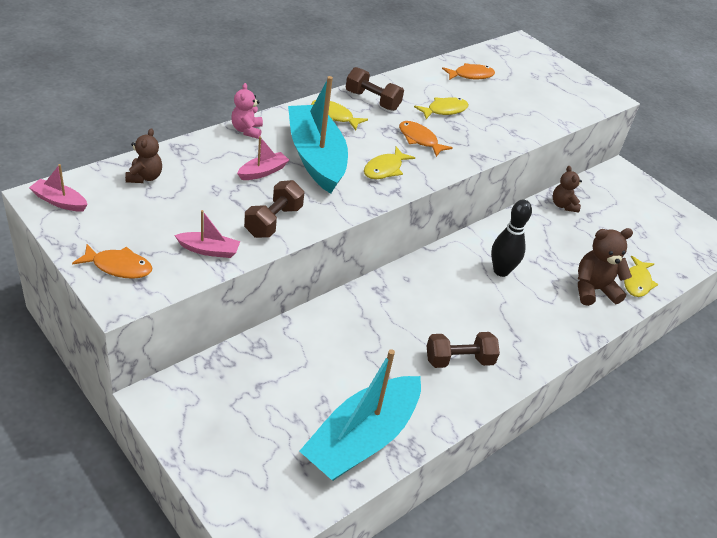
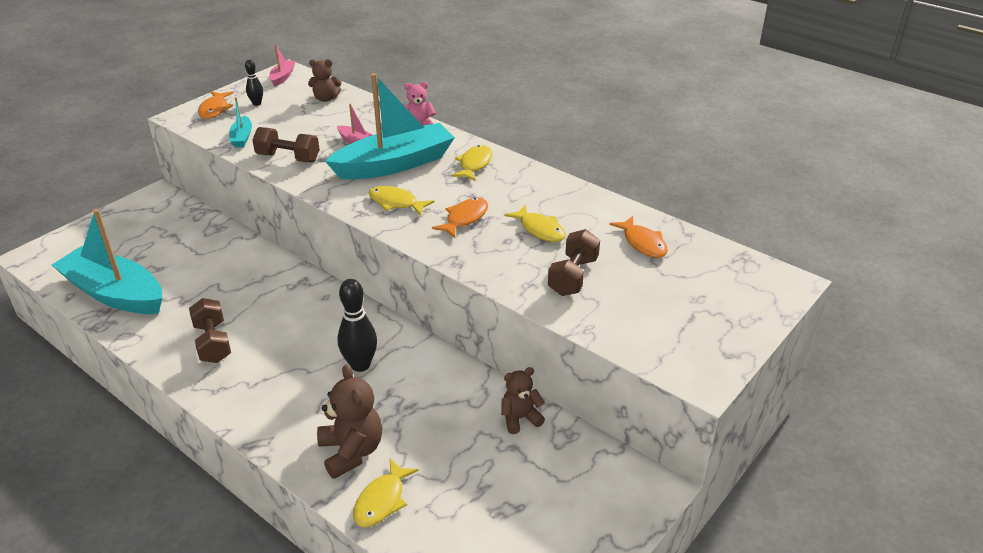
camera: 85 degrees right, 5 degrees down
pink boat [174,210,240,258] -> turquoise boat [229,97,252,147]
brown dumbbell [346,67,404,111] -> brown dumbbell moved to [548,229,600,296]
yellow fish [624,256,658,297] -> yellow fish turned 75 degrees counterclockwise [353,459,419,527]
none -> black bowling pin [245,60,263,106]

